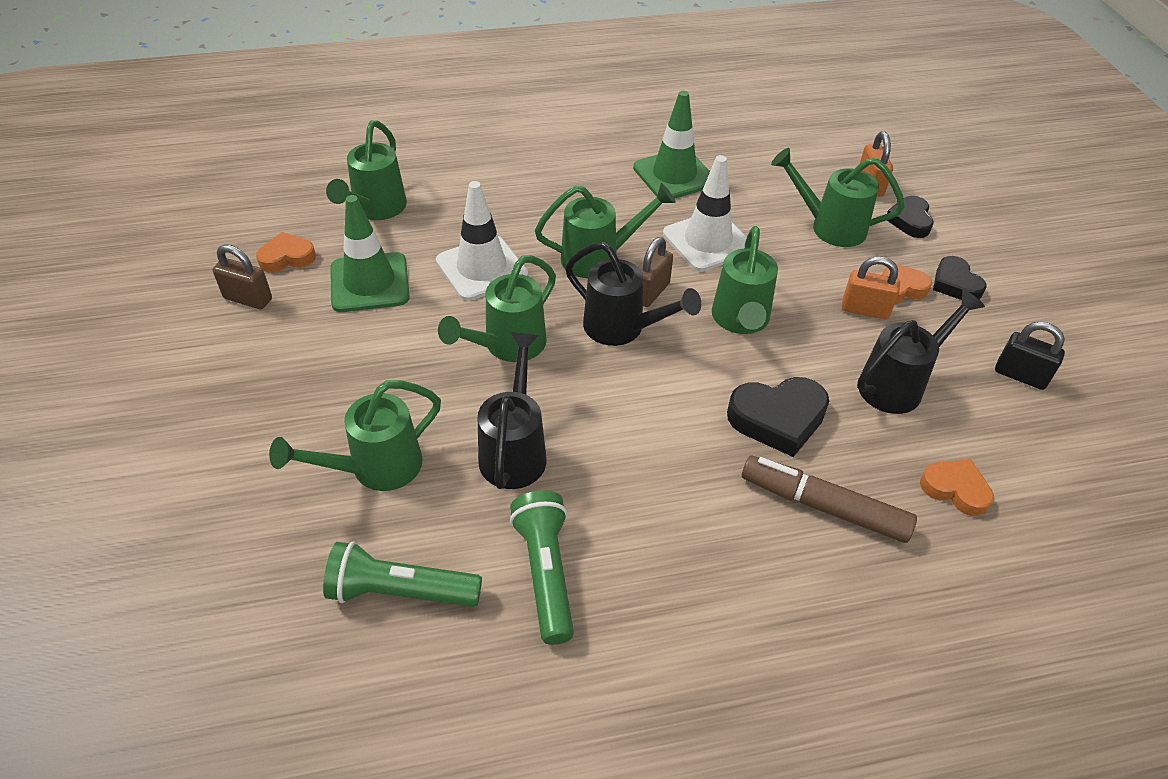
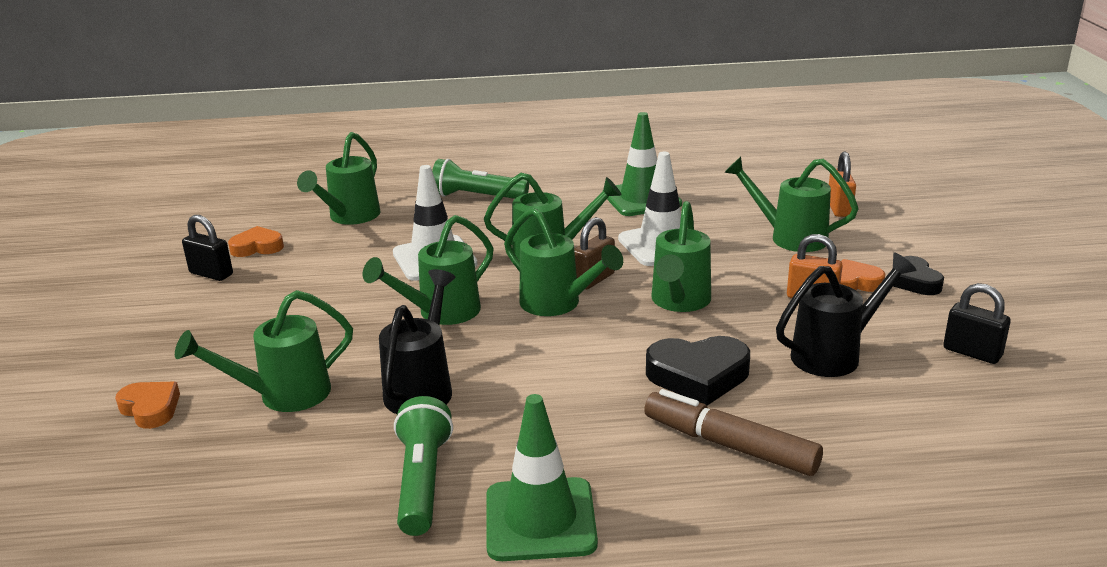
camera: 10 degrees right, 20 degrees down
brown padlock [213,244,272,309] -> black padlock [182,215,233,281]
green flashlight [323,542,482,607] -> green flashlight moved to [432,159,529,199]
green traffic cone [330,195,410,312] -> green traffic cone moved to [486,394,598,561]
black watering can [565,242,701,346] -> green watering can [504,208,623,316]
black heart [887,196,934,238] -> none
orange heart [920,459,994,516] -> orange heart moved to [115,382,180,429]

